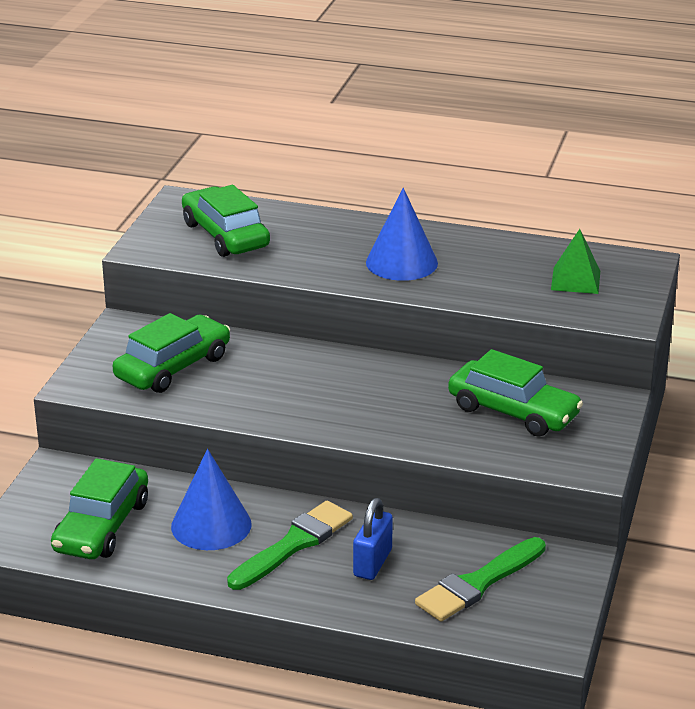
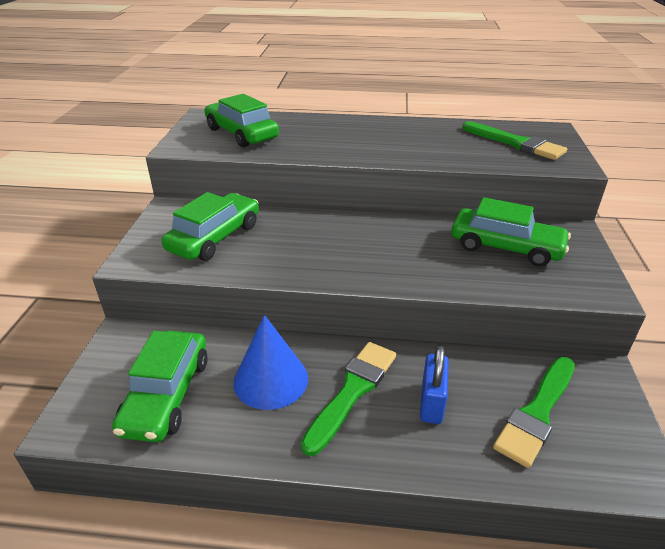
camera: 10 degrees left, 5 degrees up
blue cone [366,188,438,281] -> none
green pyramid [551,229,600,294] -> green brush [462,121,567,160]

